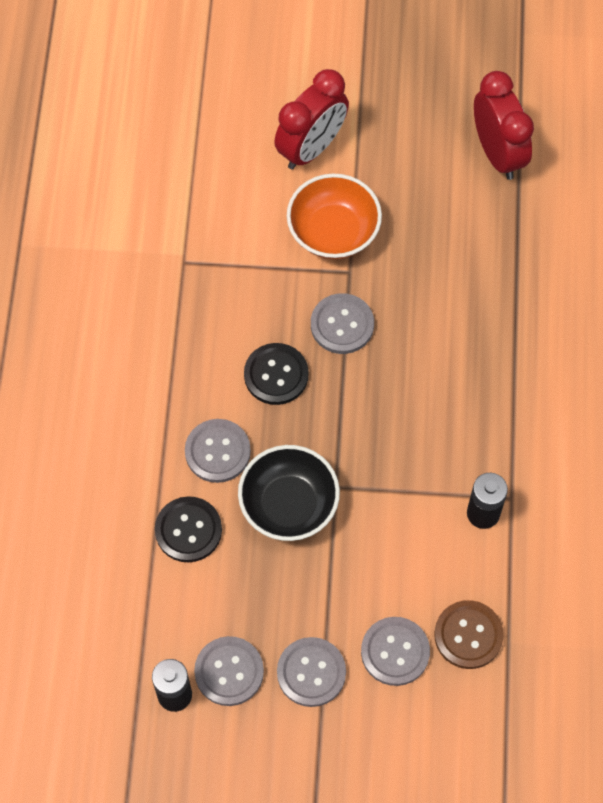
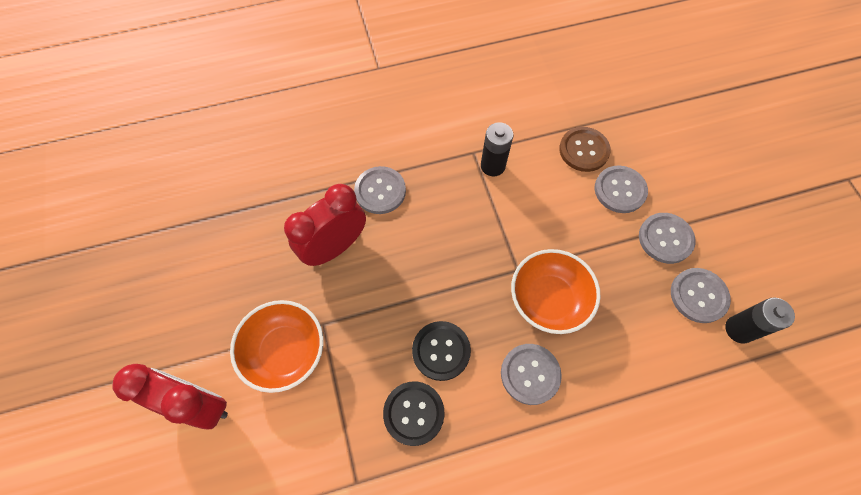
camera: 110 degrees left, 0 degrees up
black button [155,496,222,562] -> black button moved to [383,381,445,446]
black bowl [238,445,340,541] -> orange bowl [511,249,601,334]
grey button [311,293,374,354] -> grey button moved to [354,166,406,214]
red clock [474,71,534,180] -> red clock moved to [284,184,366,266]

